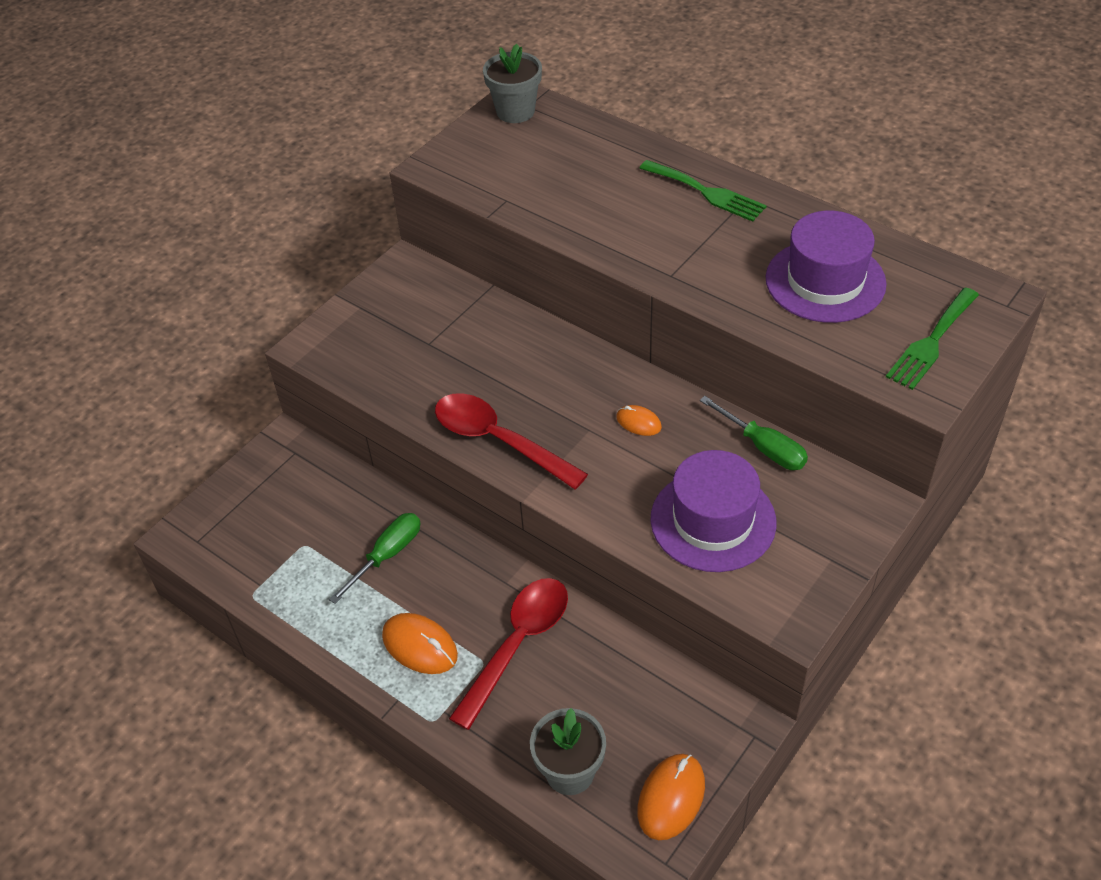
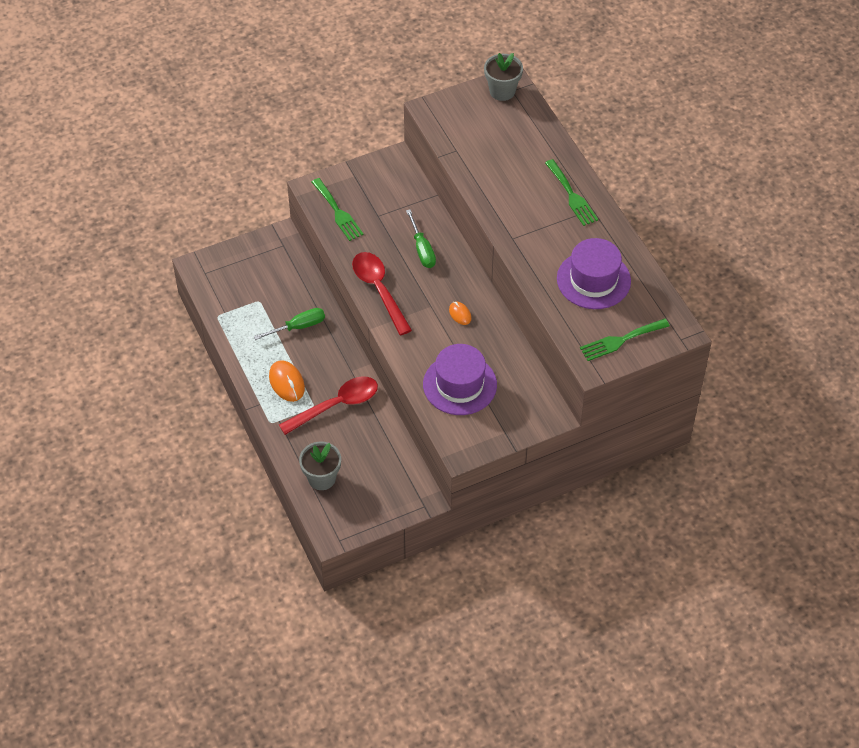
camera: 25 degrees right, 5 degrees up
orange mouse [638,754,705,840] -> none
green screwdriver [700,396,808,470] -> green screwdriver moved to [406,209,436,268]
none -> green fork [312,178,364,241]

